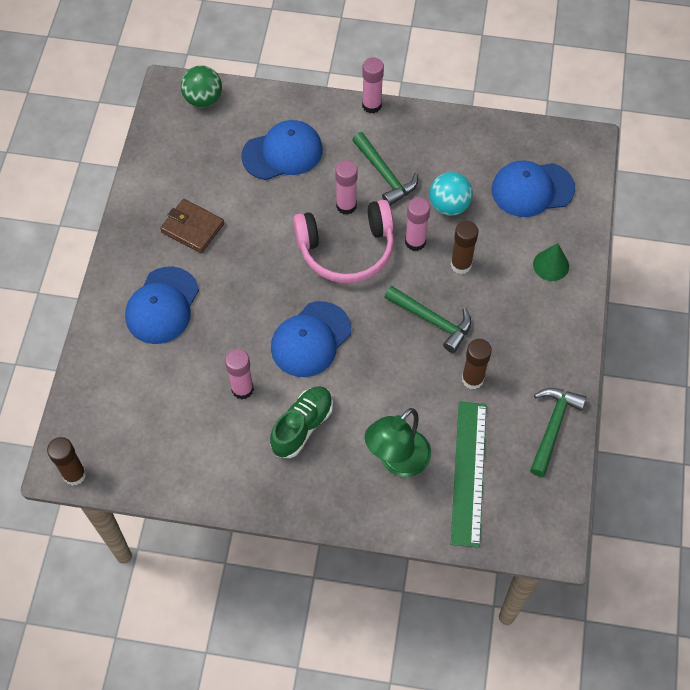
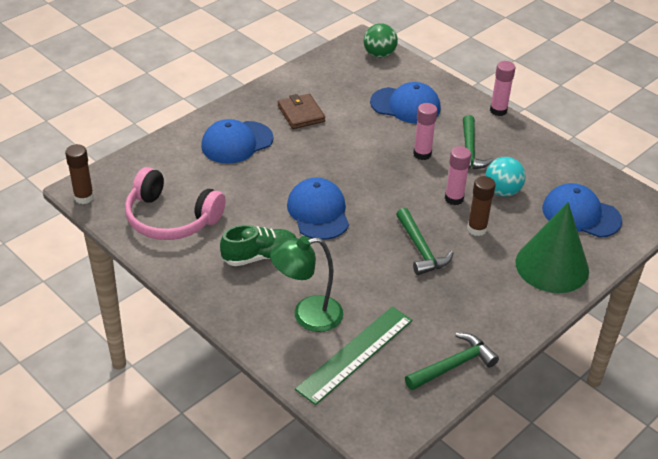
camera: 35 degrees right, 20 degrees down
pink glue stick [225,349,254,400] -> none
blue cap [271,301,351,377] -> blue cap turned 90 degrees clockwise [287,178,349,240]
pink headphones [293,200,394,283] -> pink headphones moved to [125,167,226,240]
brown glue stick [462,339,492,390] -> none
green cone [533,243,569,281] -> green cone [515,202,589,293], size x2.09

